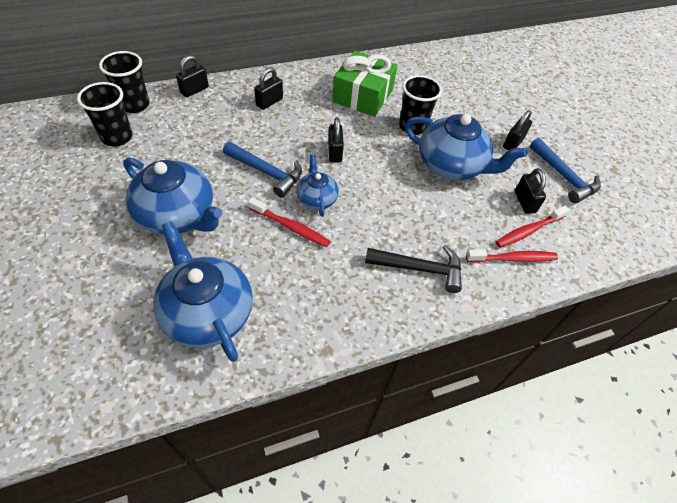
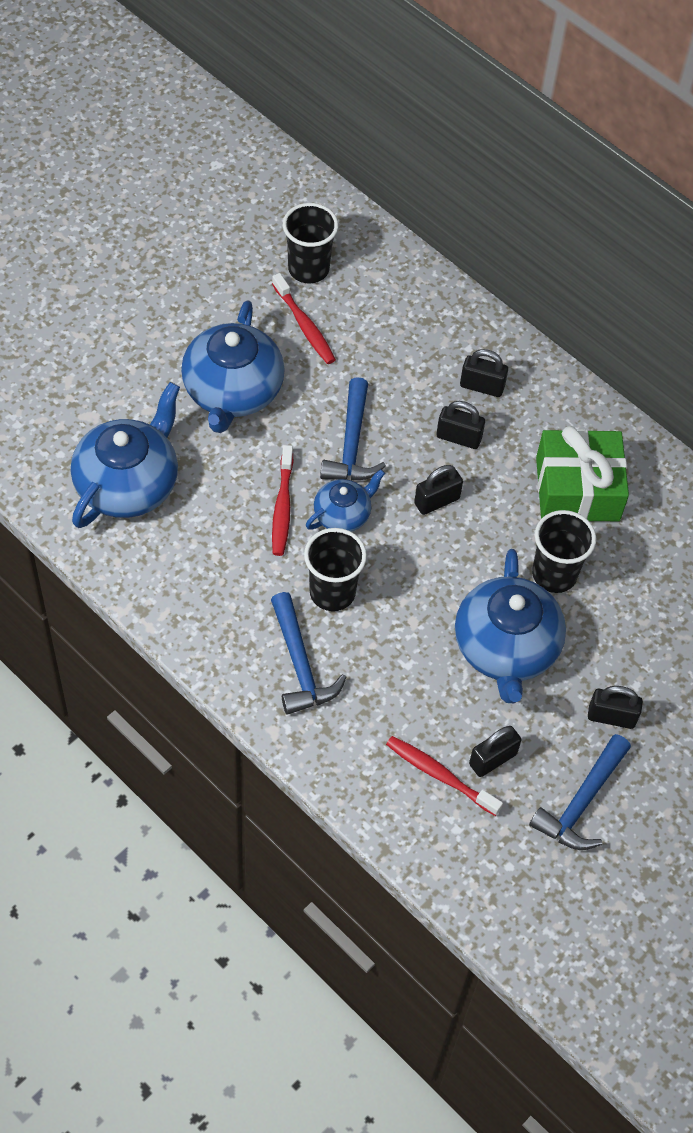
camera: 65 degrees right, 5 degrees up
black cup [99,51,149,113] -> black cup moved to [304,528,367,611]
black padlock [176,55,209,97] -> black padlock moved to [436,401,485,449]
black hammer [365,245,462,293] -> blue hammer [271,592,347,715]
red toothbrush [466,249,558,262] -> red toothbrush moved to [272,273,336,364]

